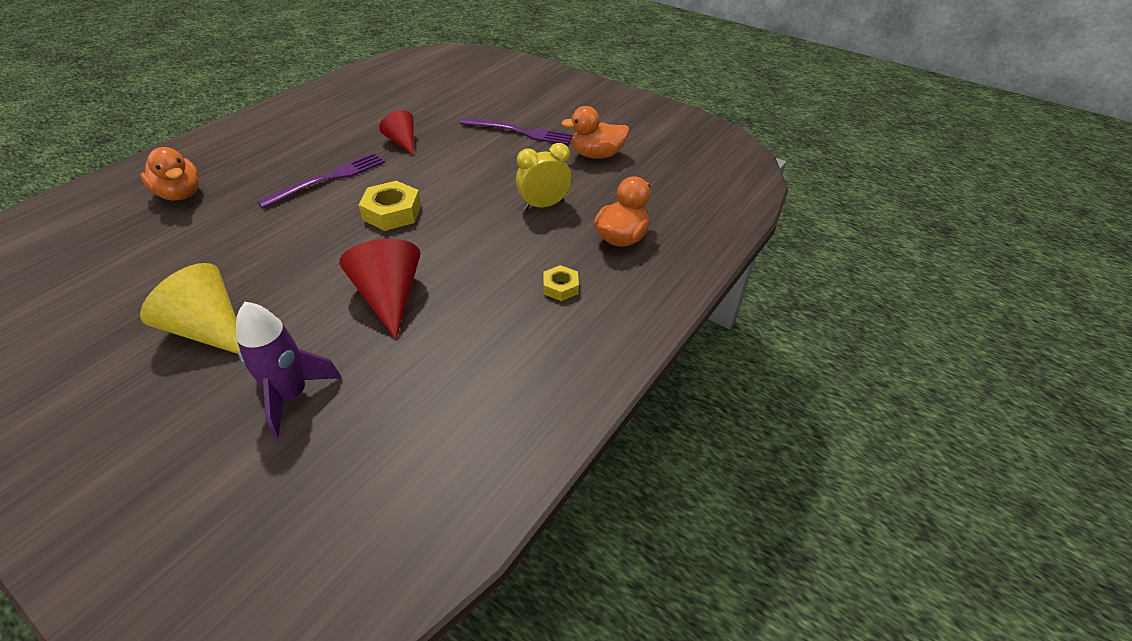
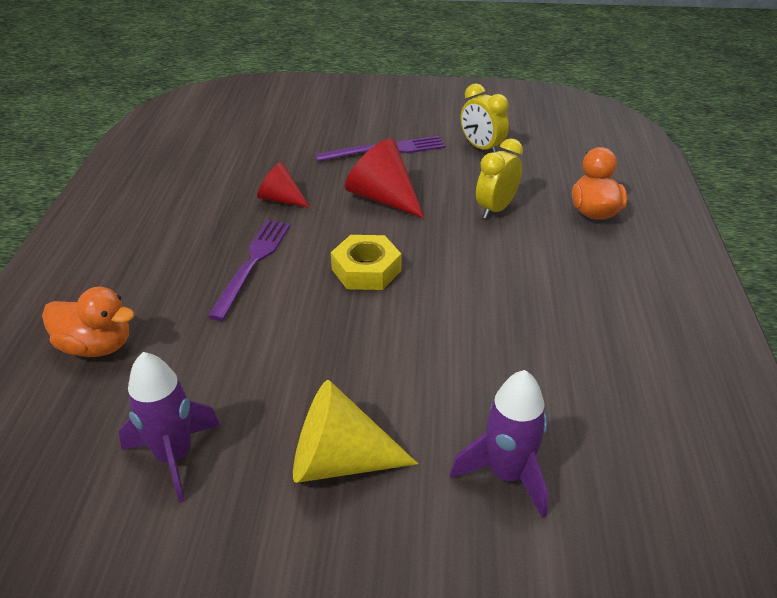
camera: 30 degrees left, 5 degrees down
red cone [339,239,420,339] -> red cone moved to [345,138,424,218]
yellow nut [543,265,579,301] -> none
orange duck [561,106,629,159] -> yellow clock [461,84,509,152]
none -> purple rocket [119,352,220,503]

